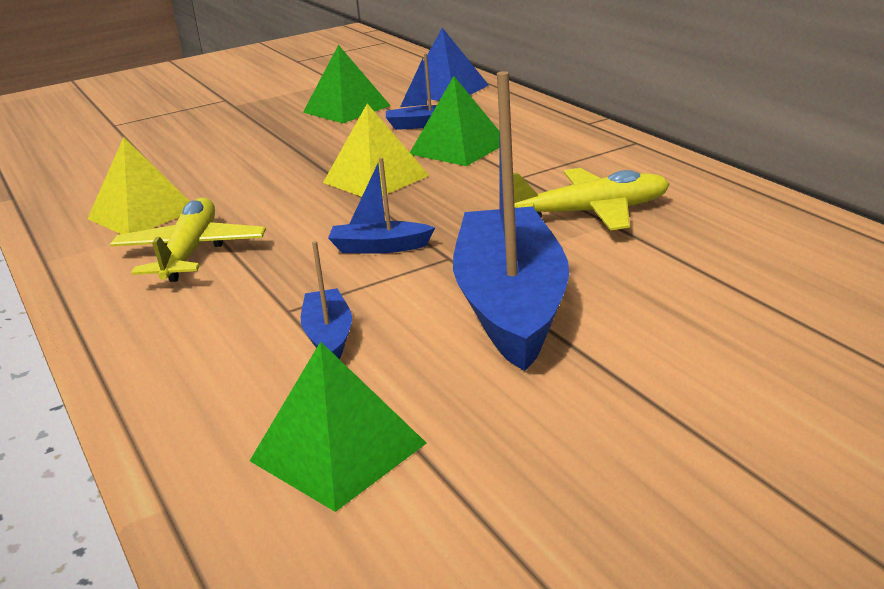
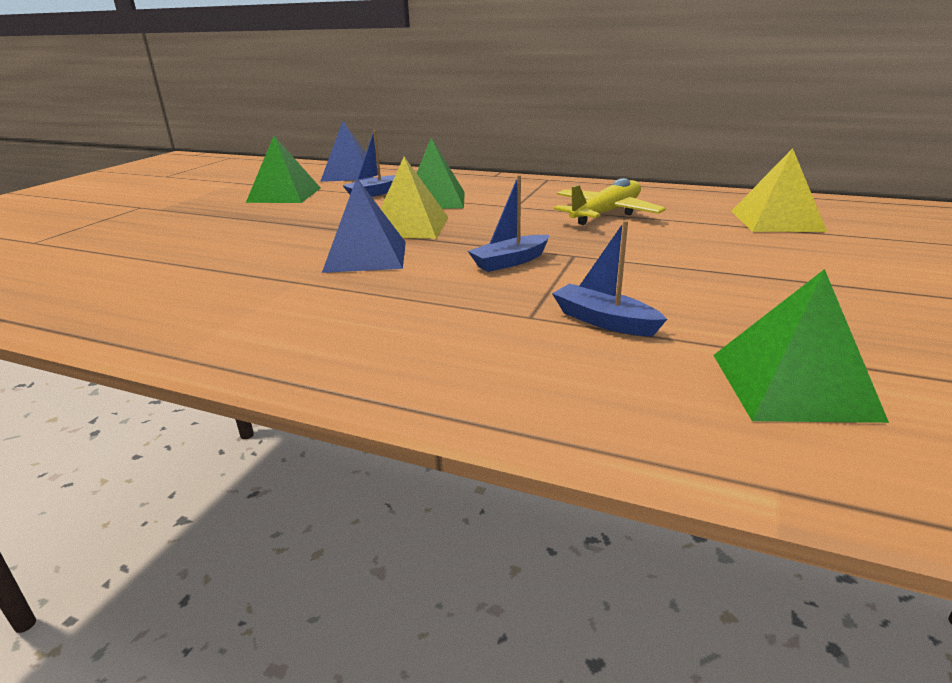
camera: 40 degrees left, 0 degrees up
yellow pyramid [87,137,190,234] -> yellow pyramid moved to [732,148,827,232]
yellow plane [110,198,266,282] -> none
blue boat [453,71,569,371] -> none
none -> blue pyramid [322,178,406,273]

